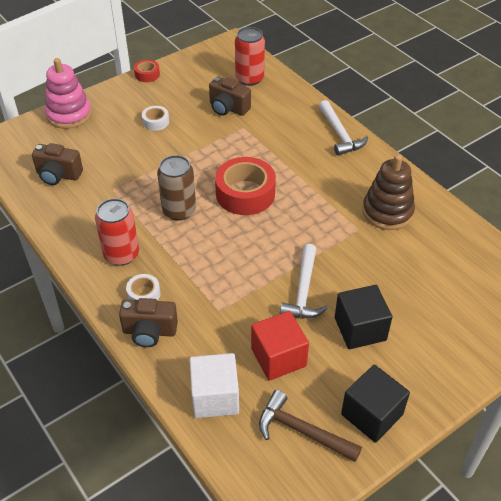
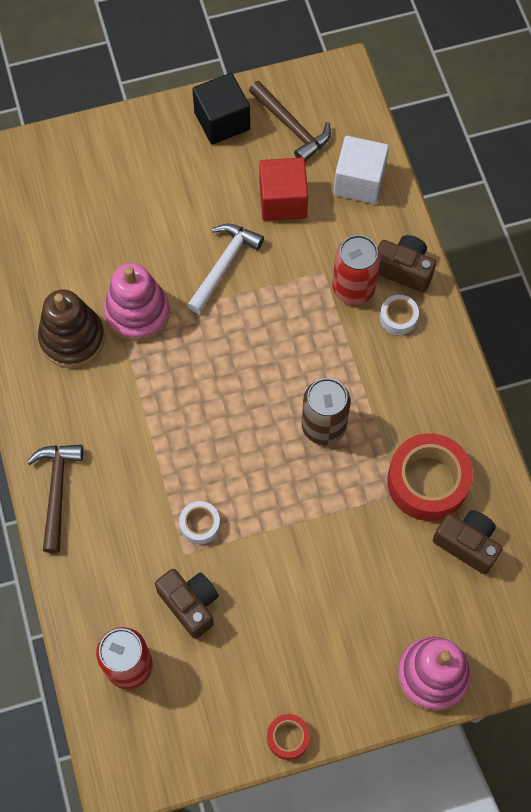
camera: 160 degrees left, 20 degrees up
red can [95,198,139,266] -> red can moved to [332,235,381,305]
white tape [142,106,169,131] -> white tape moved to [179,501,220,544]
red tape [215,157,276,215] -> red tape moved to [387,433,473,521]
white hammer [319,100,368,156] -> brown hammer [27,445,83,553]
black cube [335,285,392,349] -> none
none -> pink stacking toy [104,263,170,342]

